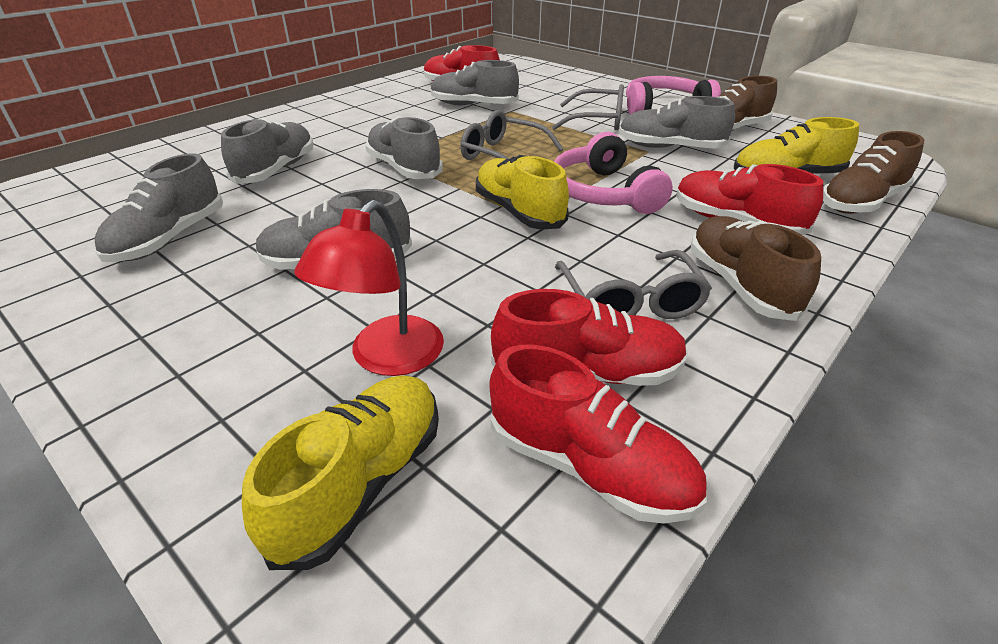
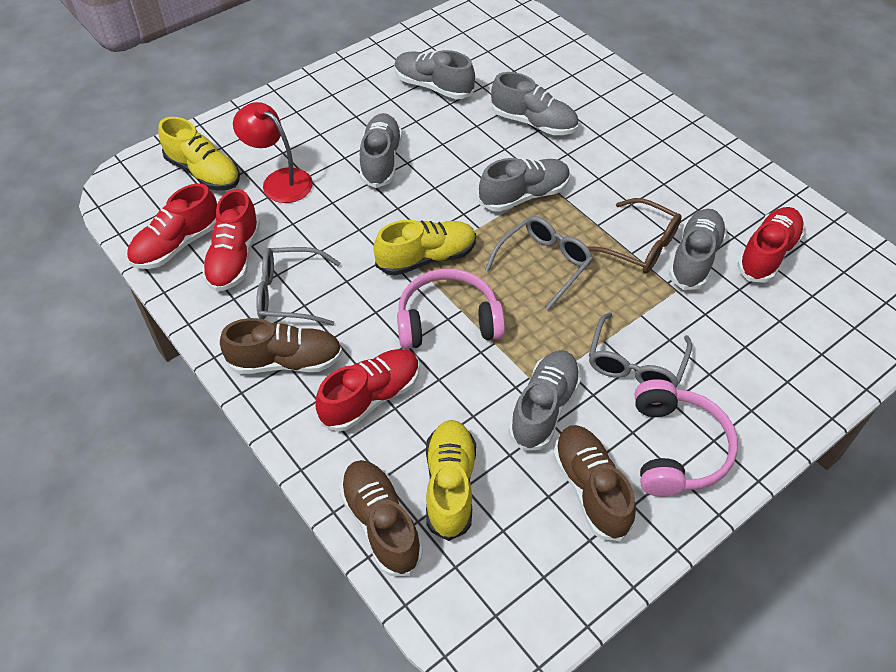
camera: 100 degrees right, 15 degrees up
none -> brown glasses [588,198,682,274]

